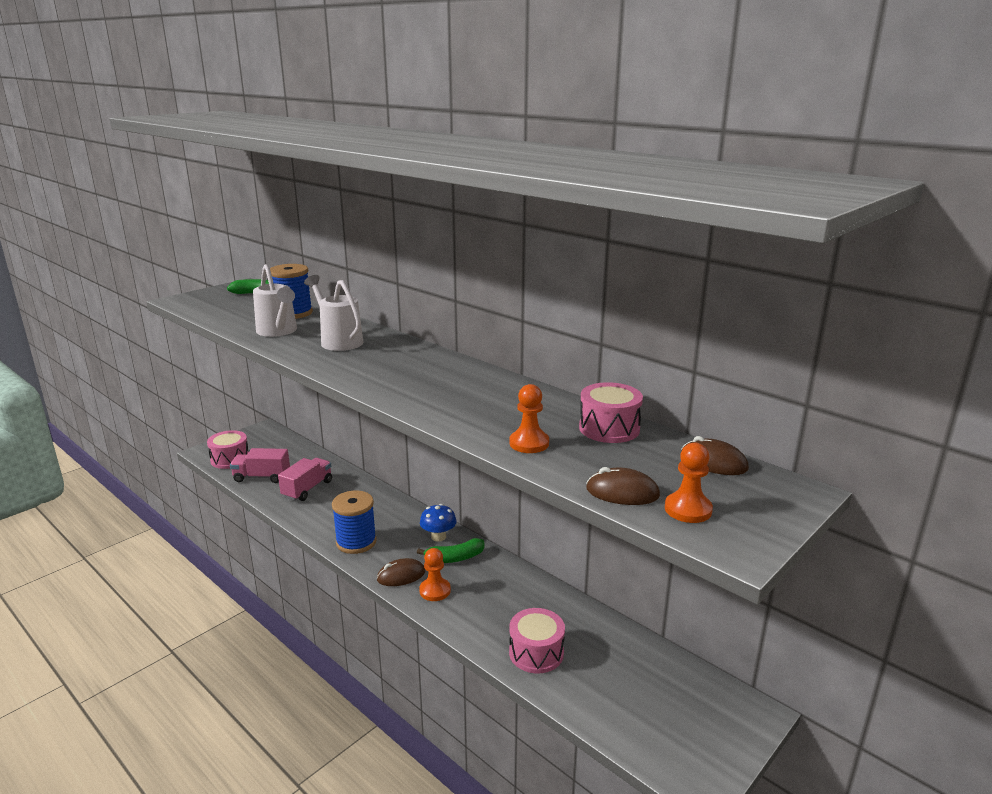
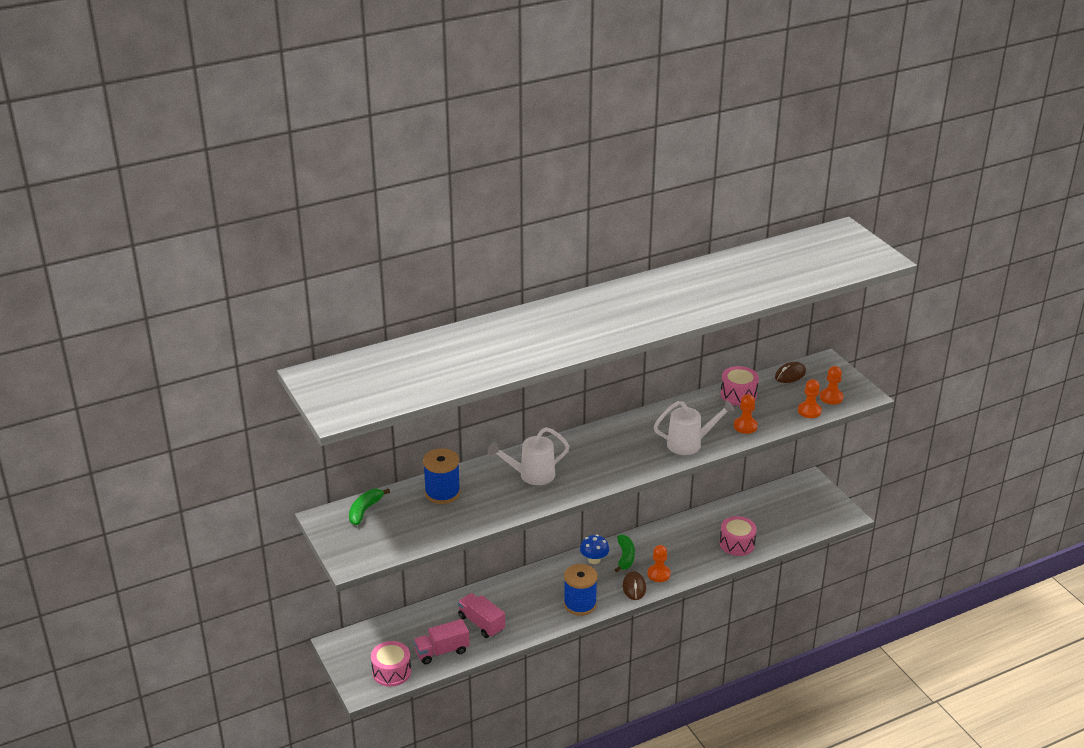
camera: 70 degrees left, 10 degrees up
pink truck [230,448,290,483] -> pink truck turned 45 degrees clockwise [413,619,470,664]
white watering can [253,264,297,337] -> white watering can moved to [654,400,735,455]
brown mouse [586,467,660,505] -> orange pawn [798,379,822,418]

